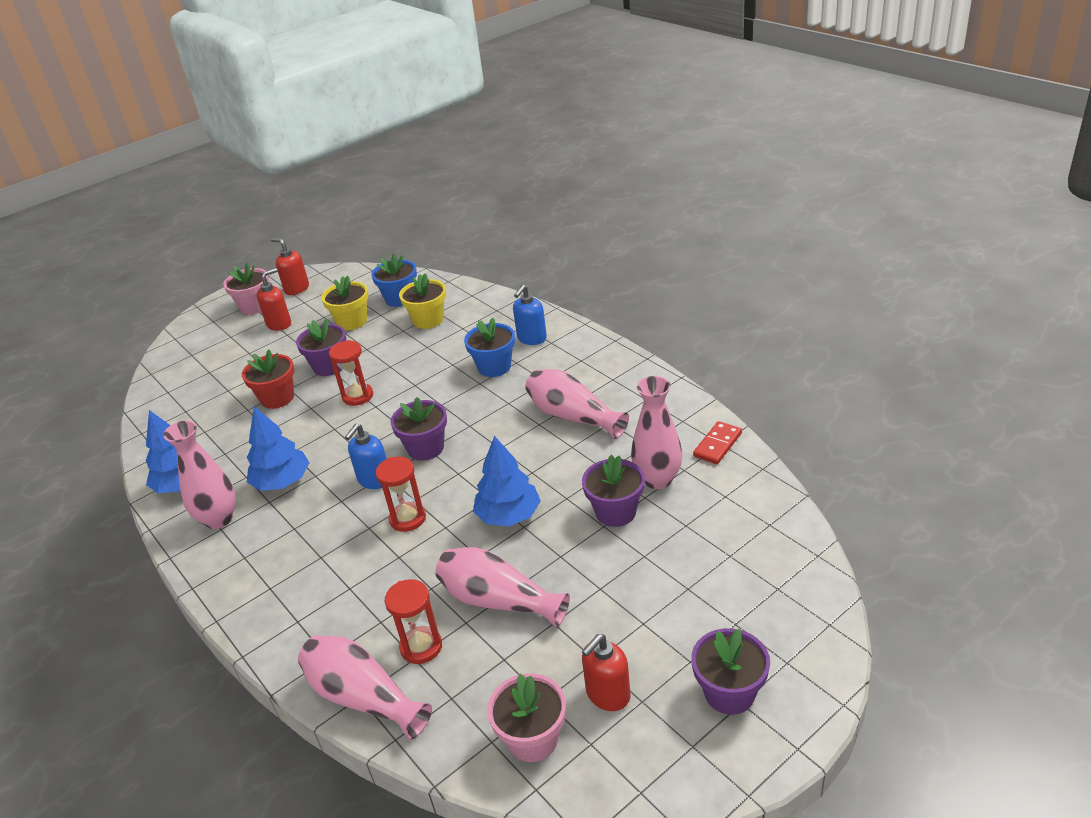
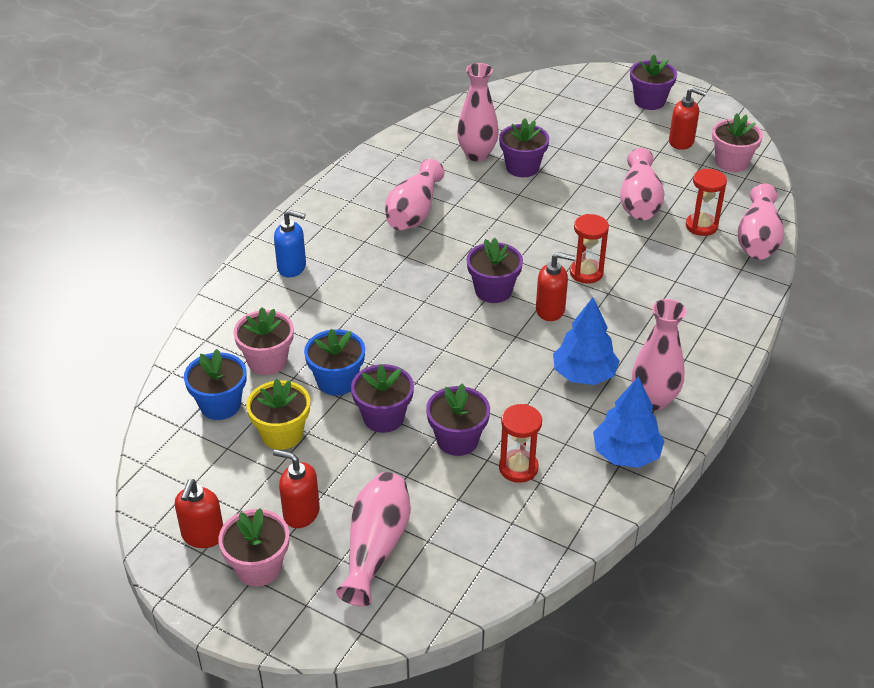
camera: 115 degrees left, 5 degrees up
red flower pot [242,350,294,409] -> purple flower pot [426,383,490,456]
red hourglass [329,340,373,406] -> red hourglass moved to [499,404,542,483]
blue soap dispenser [345,424,387,489] -> red soap dispenser [536,252,575,321]
yellow flower pot [399,273,446,329] -> pink flower pot [233,307,294,375]
blue flower pot [464,318,515,377] -> blue flower pot moved to [304,329,365,396]
blue tree [473,436,541,526] -> none
red domino [693,421,742,464] -> none
none -> pink vase [336,472,411,606]

